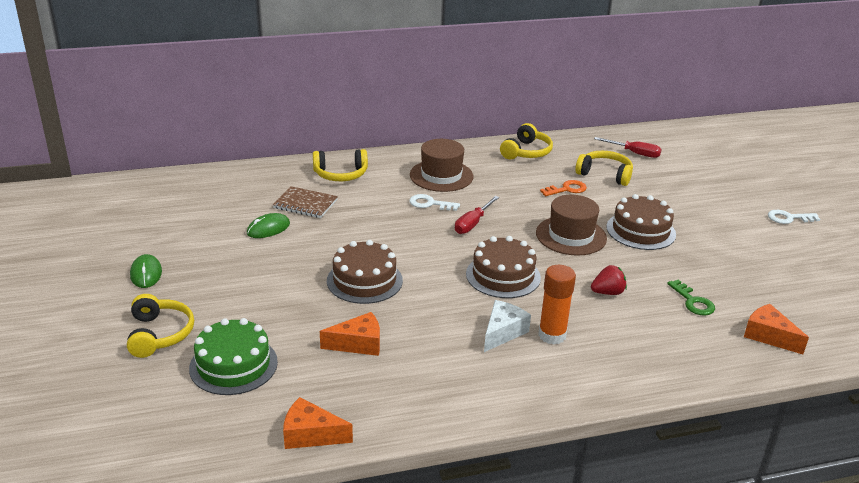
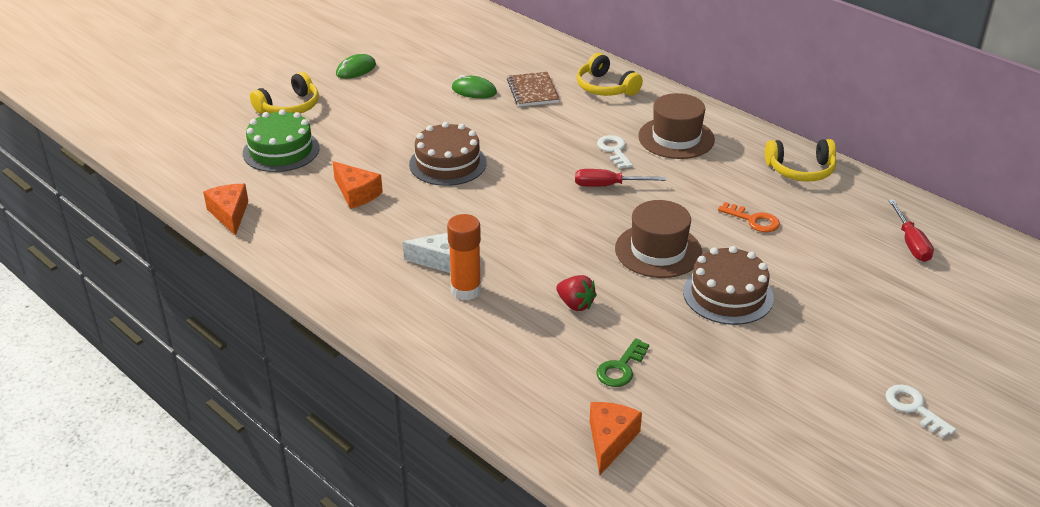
camera: 60 degrees right, 5 degrees up
brown cake [466,236,541,298] -> none
yellow headphones [575,151,633,186] -> none

